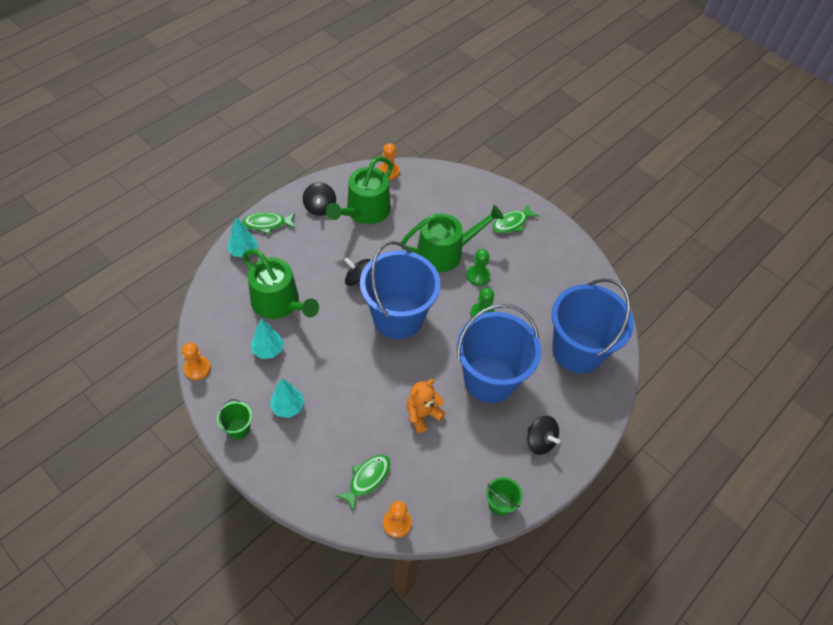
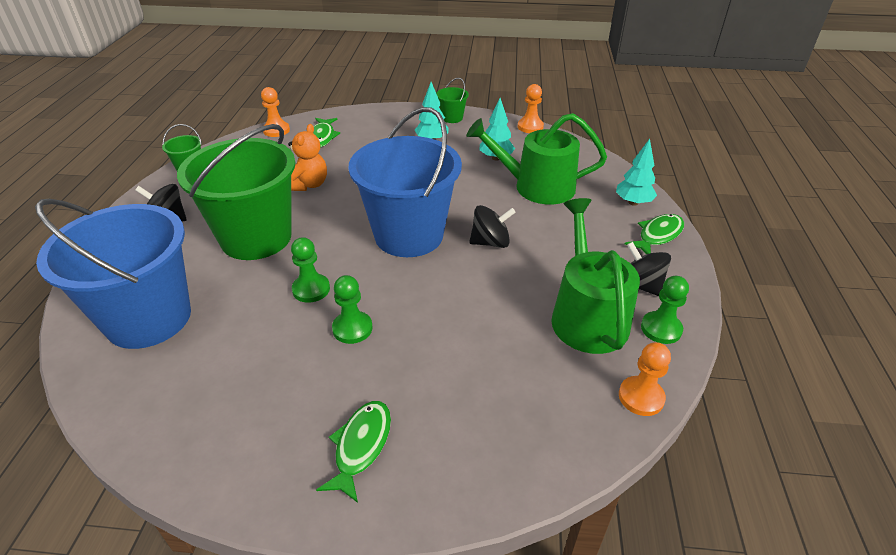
camera: 145 degrees right, 15 degrees down
green watering can [401,205,504,272] -> none
blue bucket [457,304,541,403] -> green bucket [177,124,295,260]
none -> green pawn [641,276,689,344]

